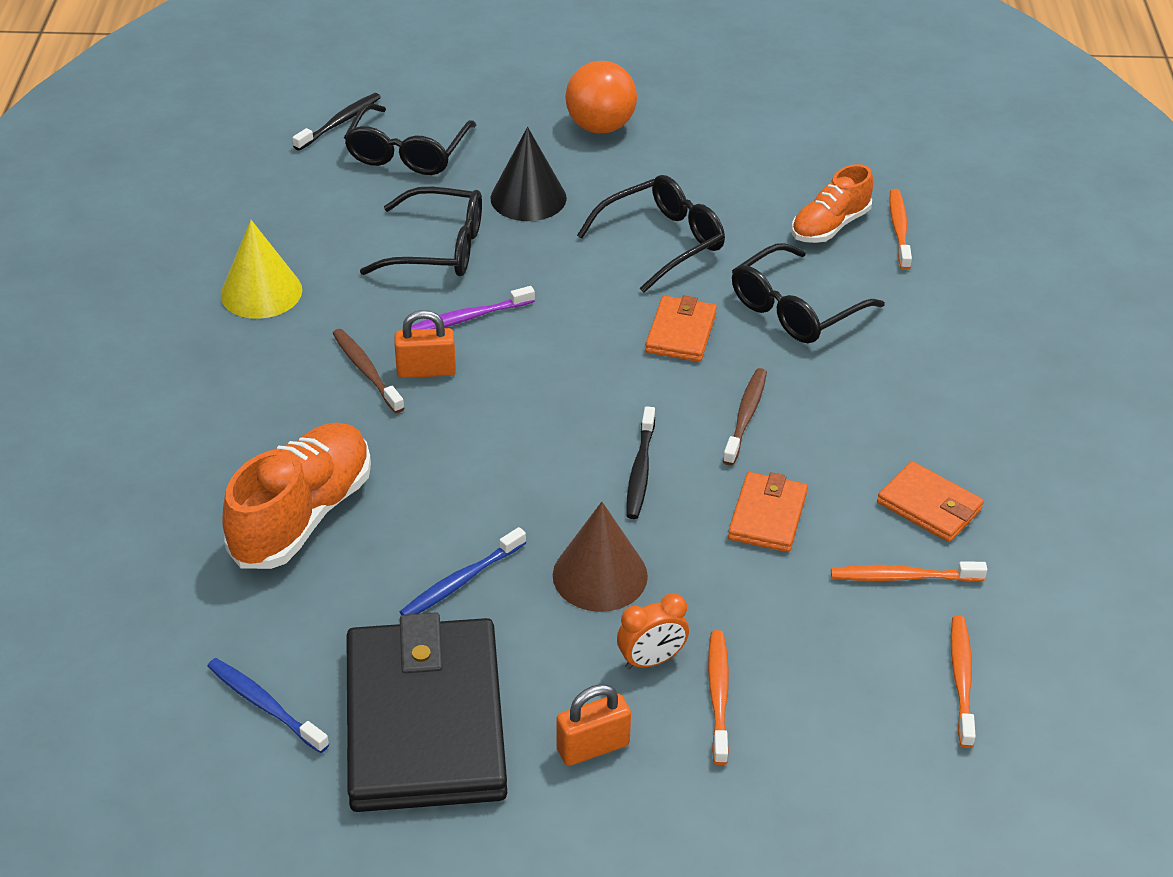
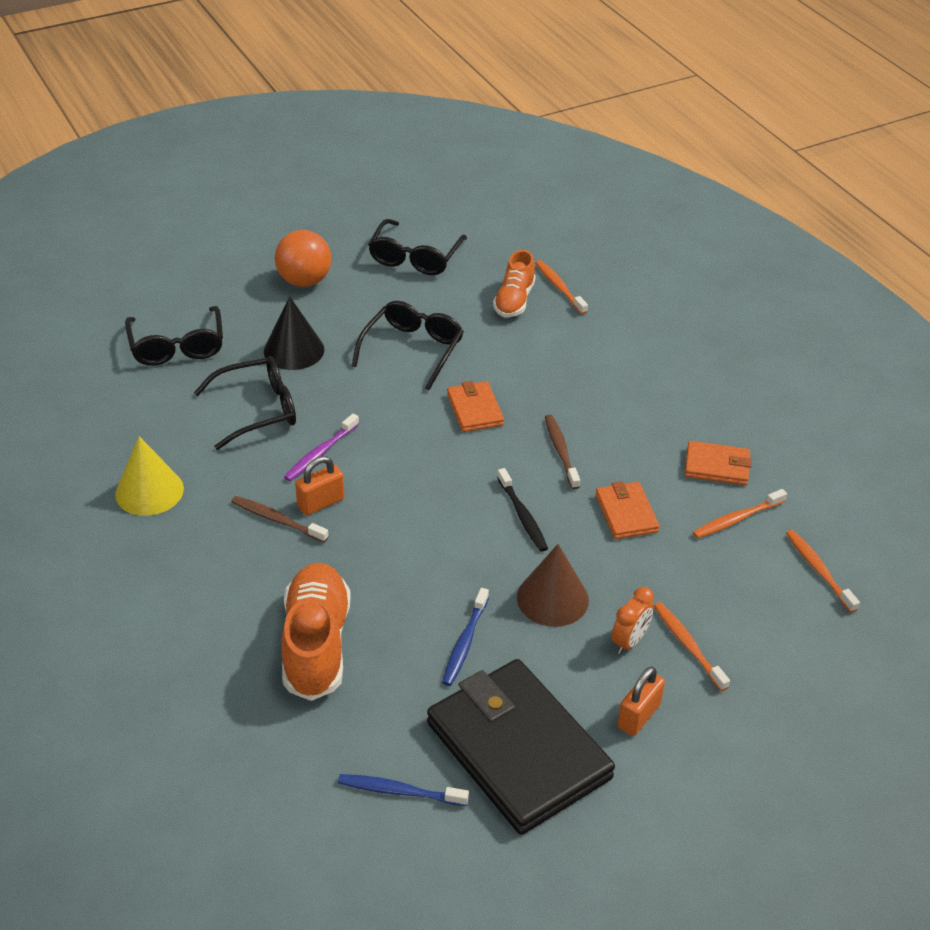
camera: 30 degrees left, 0 degrees up
black toothbrush [292,93,381,151] -> none
black glasses [732,243,885,343] -> black glasses moved to [368,219,467,275]

